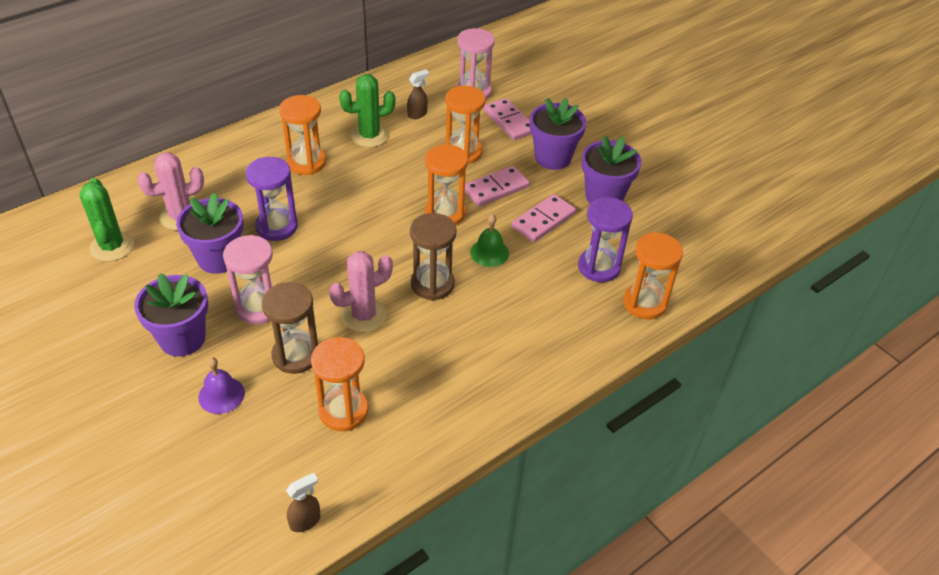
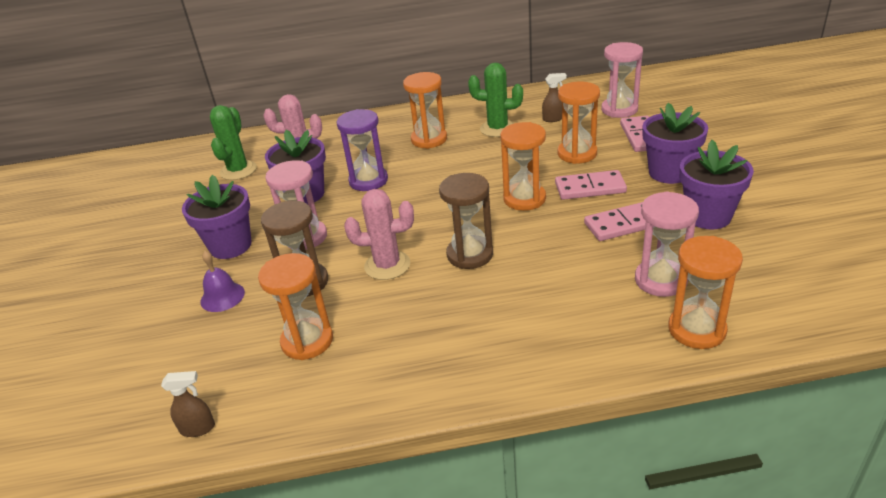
camera: 35 degrees right, 10 degrees down
green bell [470,214,509,267] -> none
purple hourglass [578,197,633,282] -> pink hourglass [635,191,699,297]

